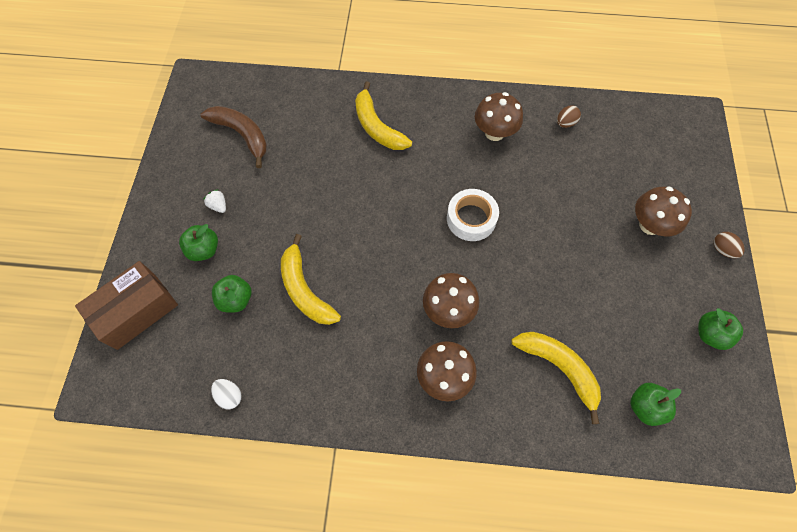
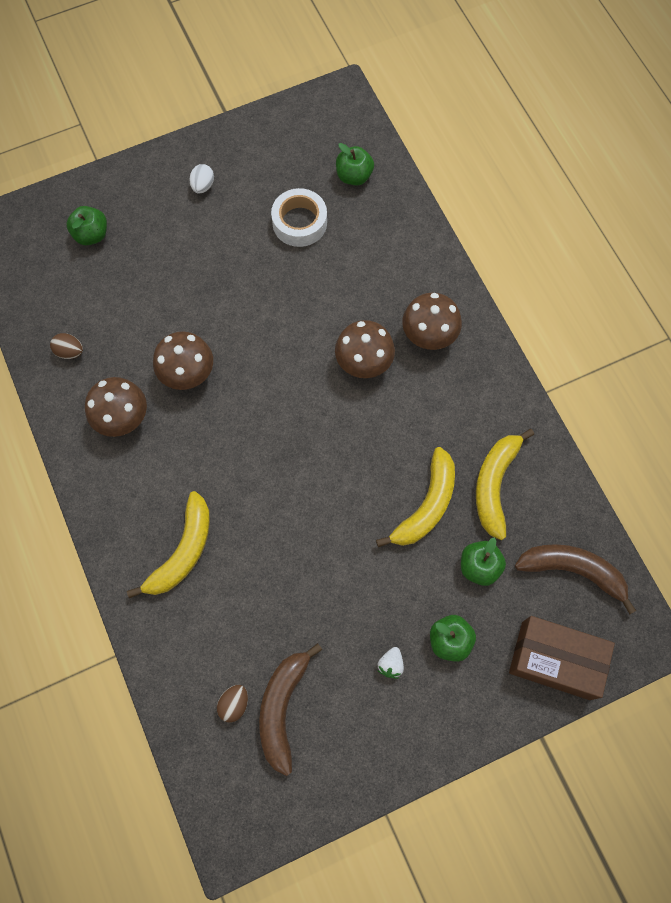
camera: 120 degrees left, 5 degrees up
white egg [211,379,242,409] -> white egg moved to [189,164,214,194]
white tape [447,189,499,241] -> white tape moved to [271,188,327,247]
yellow banana [511,332,601,424] -> yellow banana moved to [476,429,534,540]
brown mushroom [635,186,692,236] -> brown mushroom moved to [153,331,213,390]
green apple [698,308,743,350] -> green apple moved to [66,206,107,245]
brown egg [714,232,745,258] -> brown egg moved to [217,685,248,722]
none -> brown banana [515,544,636,614]

